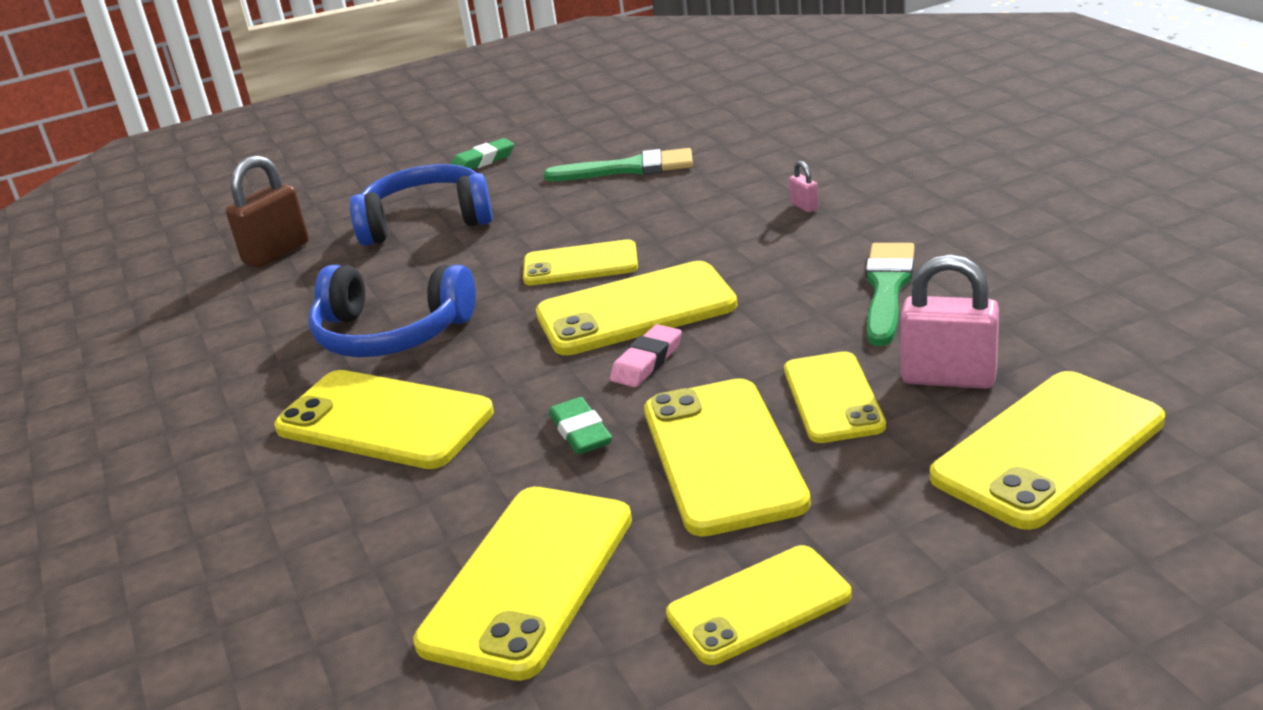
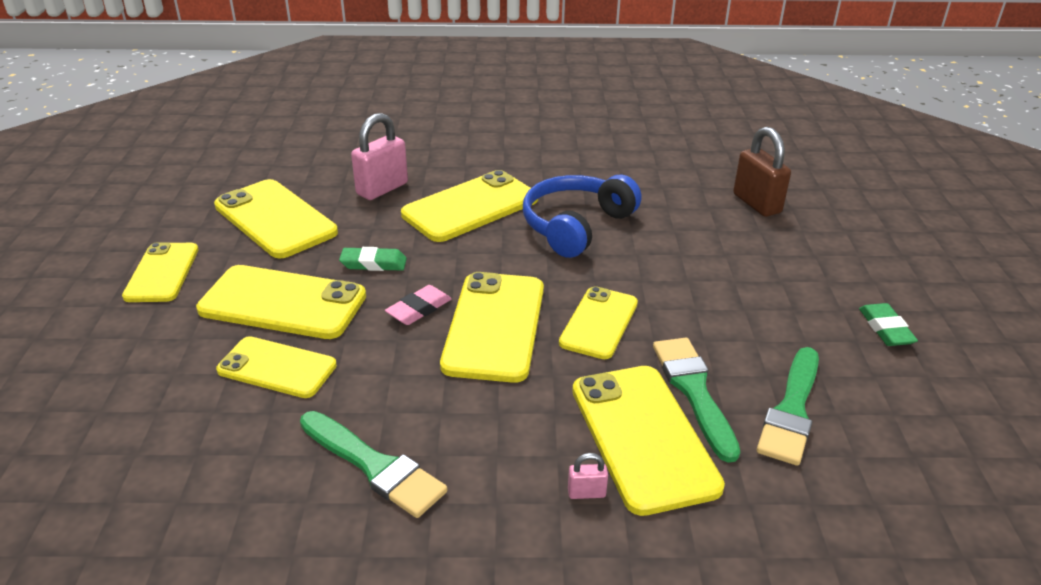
camera: 110 degrees right, 5 degrees up
blue headphones [350,164,493,246] -> none
pink eraser [610,324,682,387] -> pink eraser turned 75 degrees clockwise [385,285,452,325]
pink padlock [900,254,999,389] -> pink padlock moved to [351,113,408,200]
yellow phone [930,371,1165,530] -> yellow phone moved to [572,366,725,516]
none -> green brush [653,338,740,463]

